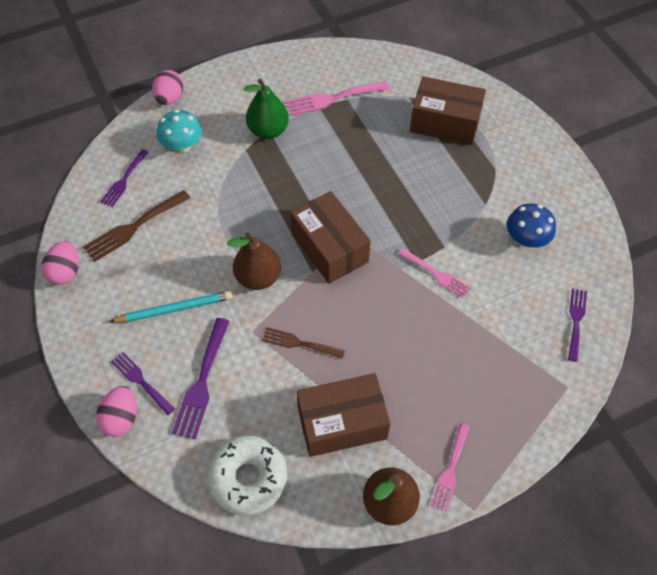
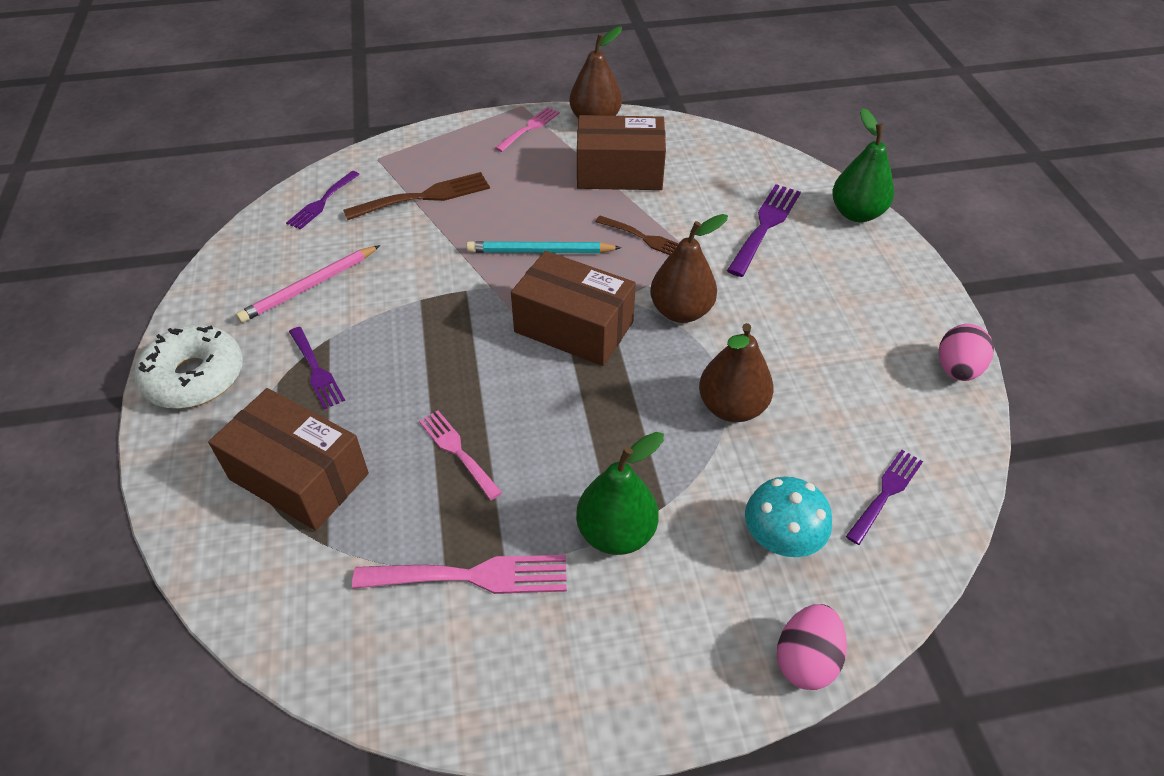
camera: 165 degrees left, 10 degrees down
brown fork [83,190,190,262] -> brown fork moved to [343,172,490,220]
pink egg [96,386,137,437] -> green pear [832,108,894,222]
turquoise pencil [109,291,233,322] -> turquoise pencil moved to [466,241,621,253]
purple fork [111,352,175,415] -> purple fork moved to [289,327,345,409]
white donut [207,435,287,515] -> white donut moved to [134,325,243,409]
brown box [290,191,371,284] -> brown box turned 45 degrees counterclockwise [511,251,636,366]
pink fork [398,249,471,298] -> pink fork moved to [419,410,502,500]
blue mushroom [507,203,556,248] -> pink pencil [236,245,380,323]
none -> brown pear [699,323,774,422]

